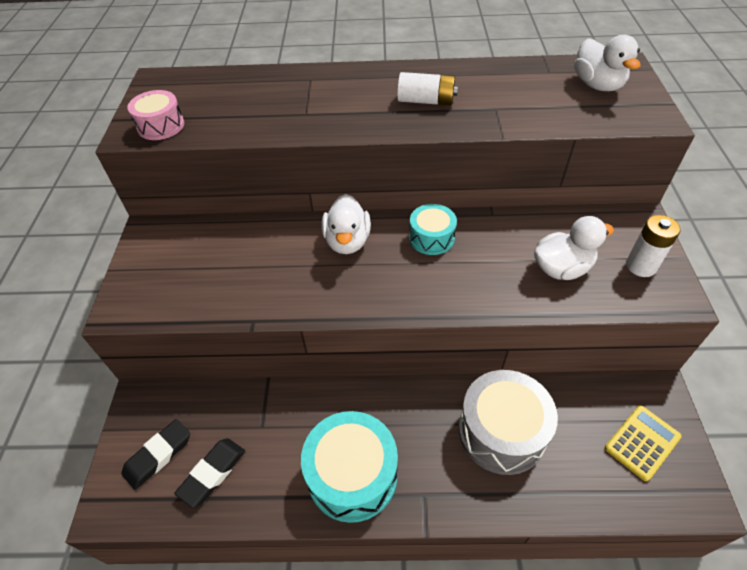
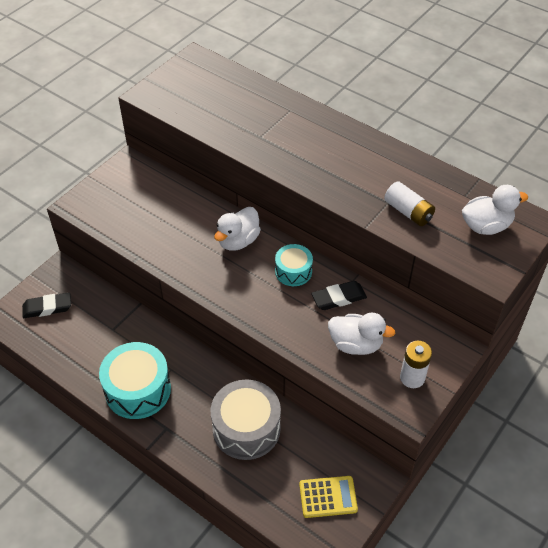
camera: 35 degrees right, 0 degrees up
pink drum [127,90,184,140] -> none
black eraser [174,438,245,508] -> black eraser moved to [311,281,367,310]
white battery [397,72,458,106] -> white battery moved to [384,181,435,226]
white duck [574,35,640,91] -> white duck turned 120 degrees counterclockwise [462,185,528,235]

